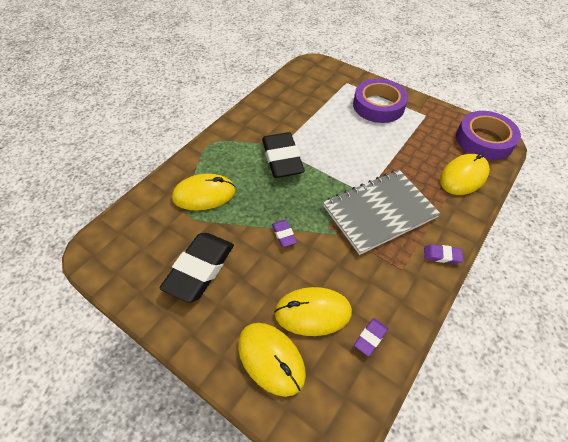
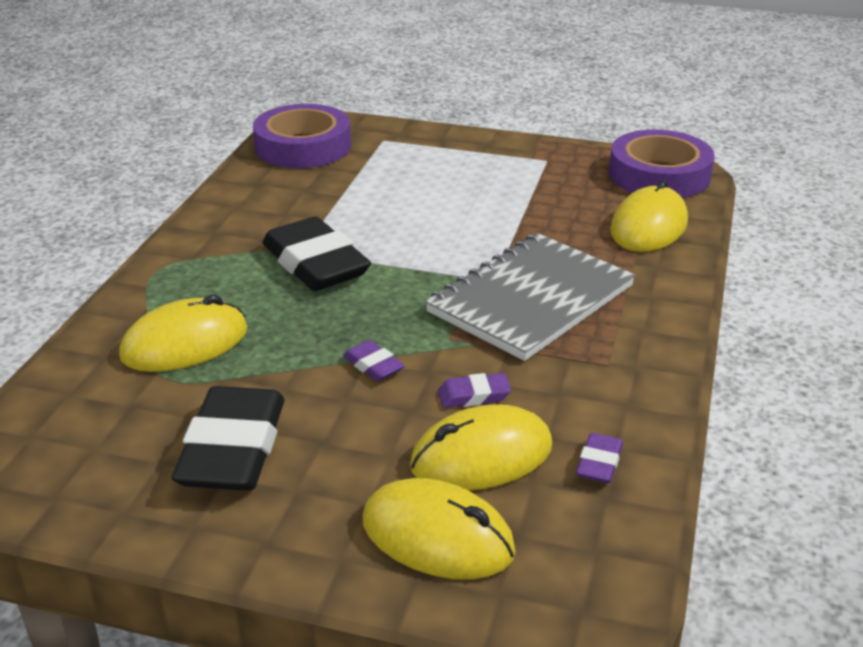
camera: 20 degrees left, 20 degrees down
purple tape [353,79,408,123] -> purple tape moved to [253,104,351,168]
purple eraser [424,244,463,264] -> purple eraser moved to [438,373,511,408]

